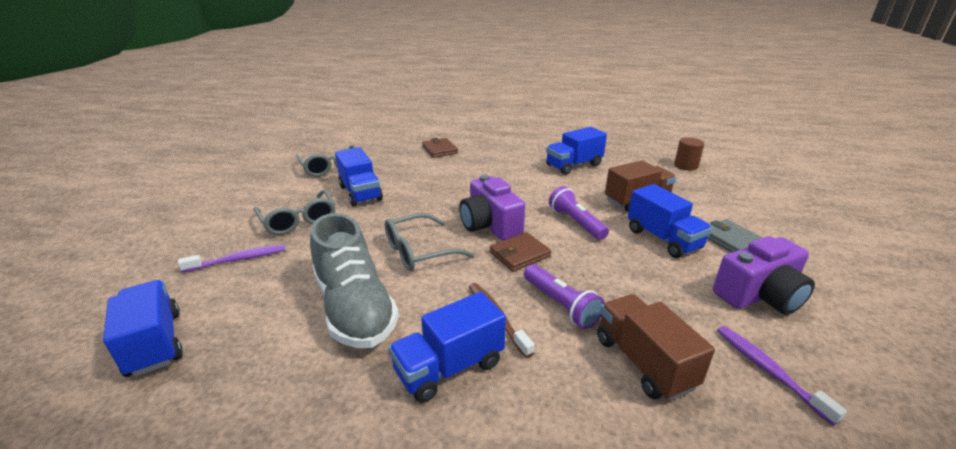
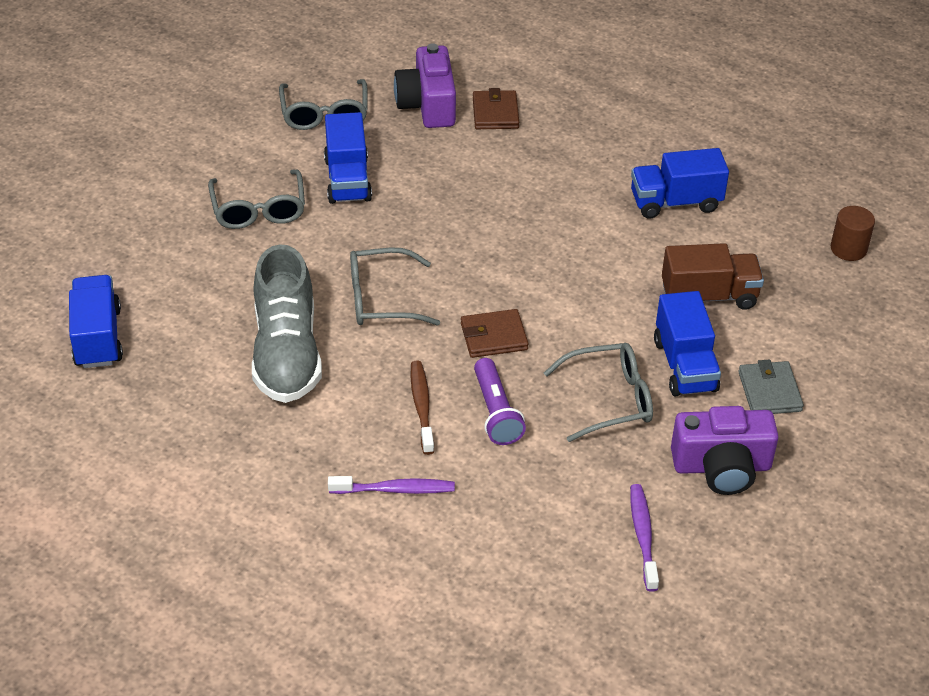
camera: 20 degrees right, 15 degrees up
purple toothbrush [178,245,285,272] -> purple toothbrush moved to [328,476,455,494]
blue truck [388,292,506,403] -> none
purple camera [459,175,525,240] -> purple camera moved to [394,43,456,128]
purple flashlight [549,186,609,240] -> none
brown truck [597,294,715,401] -> none
none -> grey glasses [544,343,653,442]

